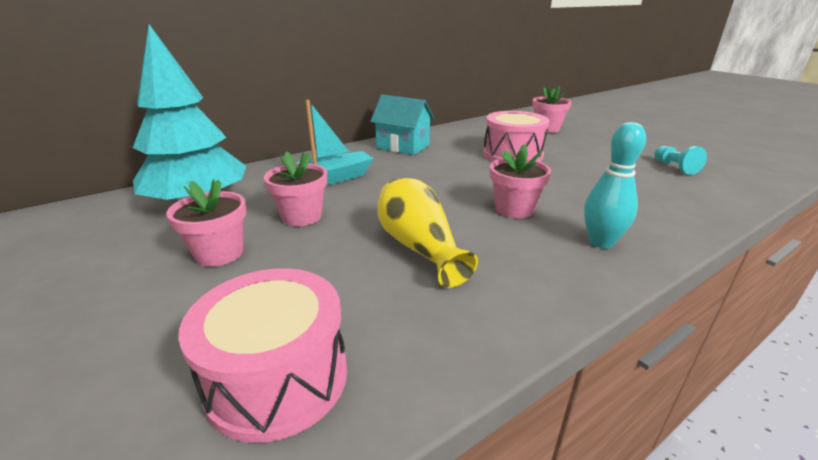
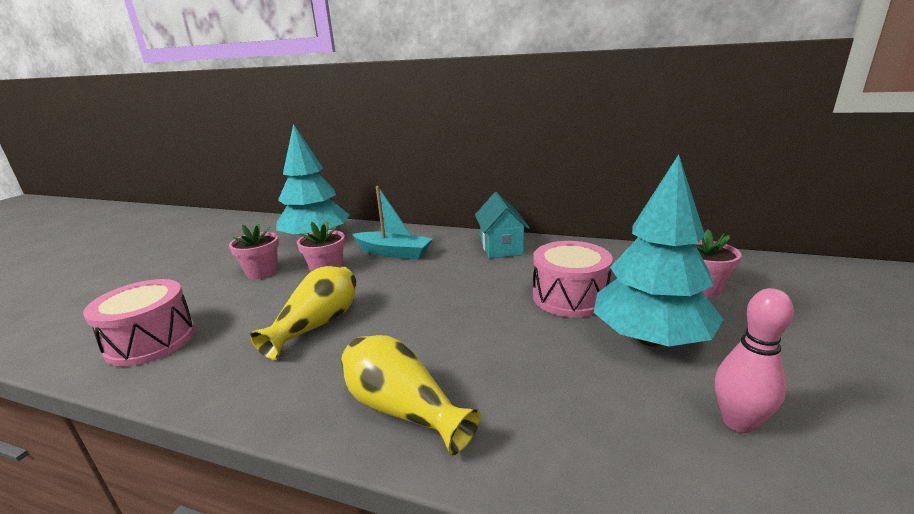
camera: 55 degrees right, 5 degrees down
pink flower pot [490,144,551,218] -> none
turquoise bowling pin [584,122,646,249] -> yellow vase [341,335,481,455]
turquoise pawn [654,146,707,175] -> pink bowling pin [715,288,794,433]
none -> turquoise tree [594,154,724,346]

